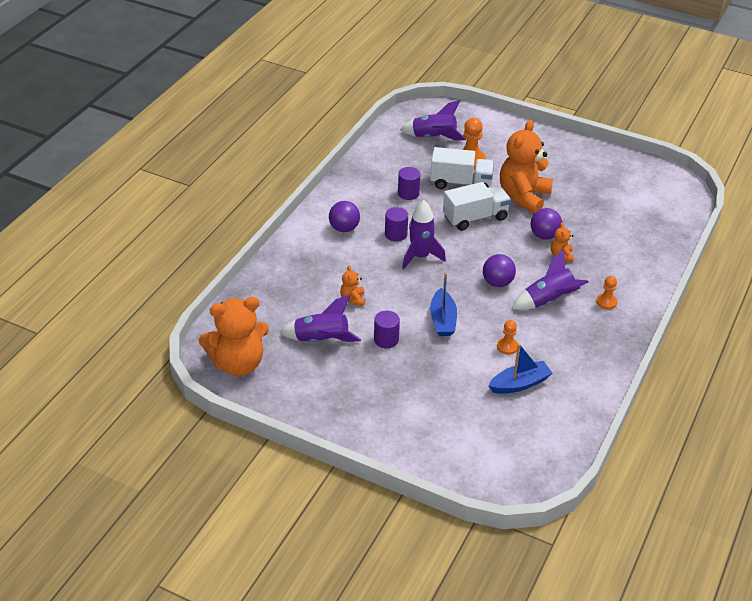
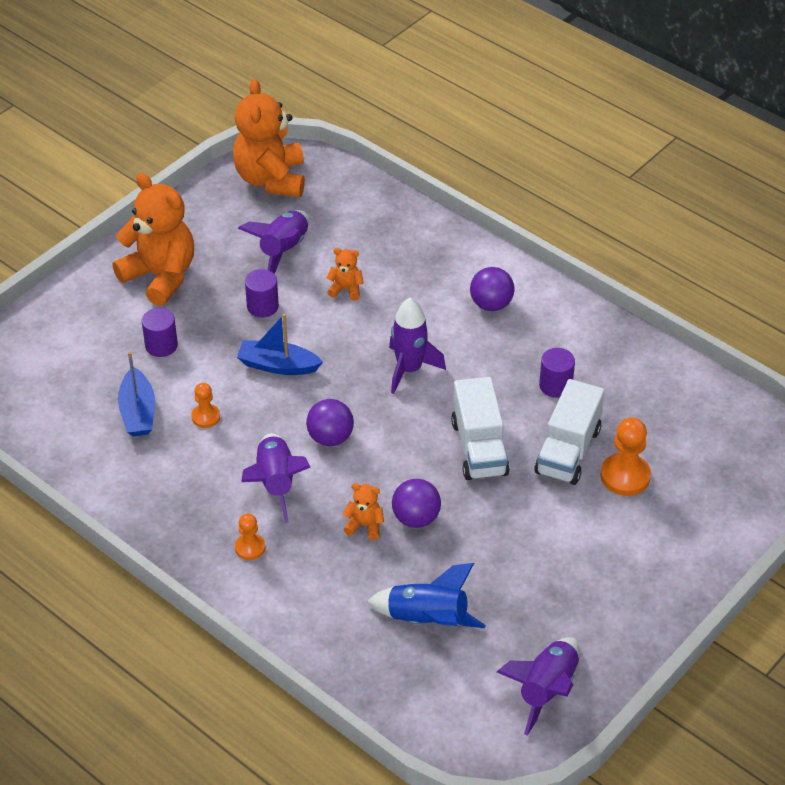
camera: 105 degrees right, 5 degrees up
purple cylinder [385,207,408,242] -> purple cylinder moved to [142,308,178,357]
purple rocket [400,100,466,140] -> purple rocket moved to [497,637,580,736]
orange teddy bear [500,120,553,214] -> orange teddy bear moved to [112,173,194,306]
none -> blue rocket [367,563,486,628]

